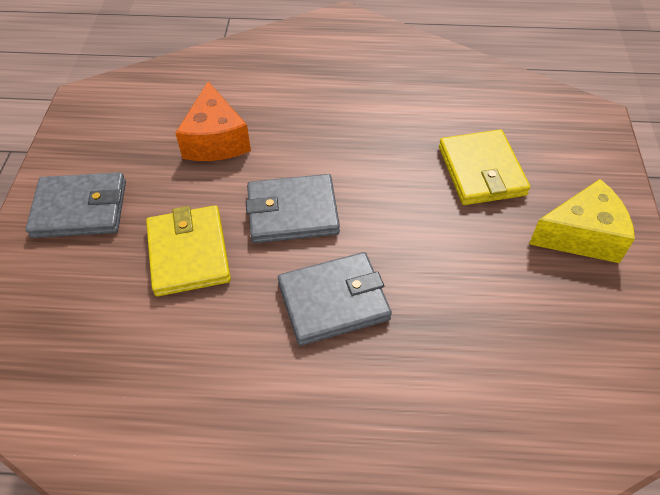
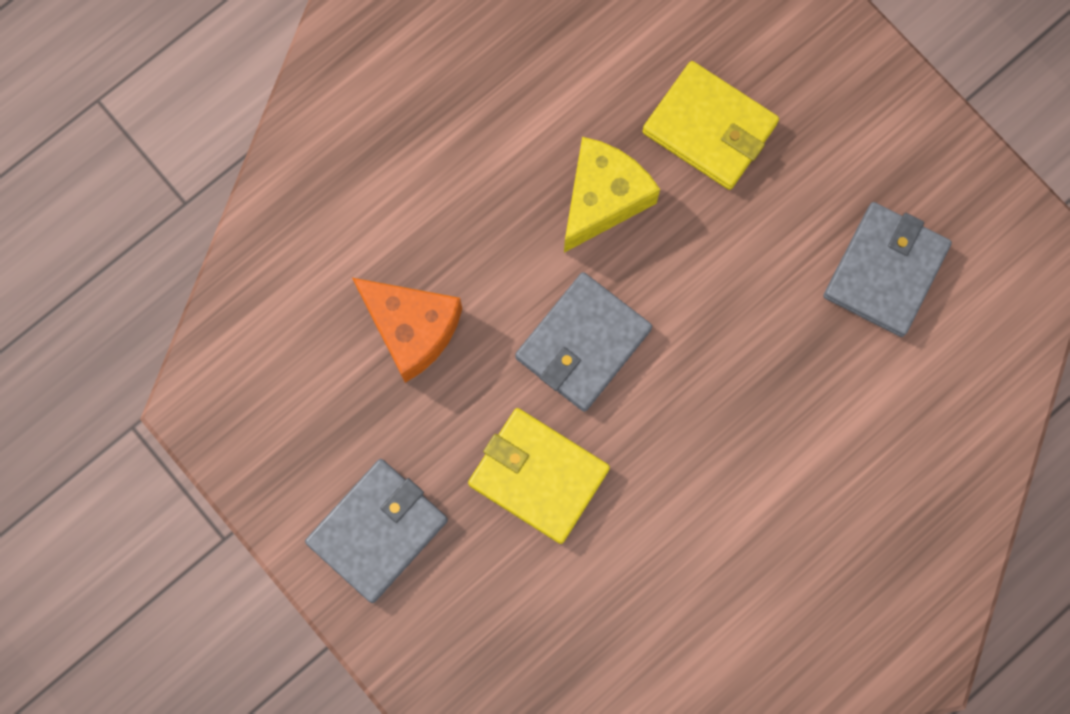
camera: 45 degrees left, 25 degrees up
grey wallet [278,252,392,346] -> grey wallet moved to [823,202,952,337]
yellow cheese [529,179,635,263] -> yellow cheese moved to [564,137,660,253]

